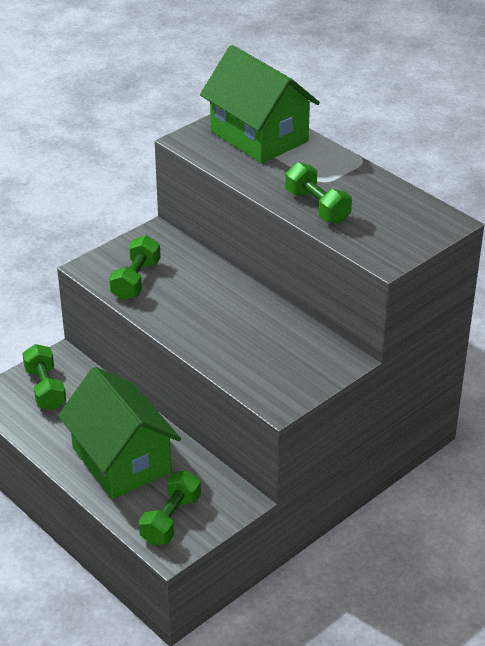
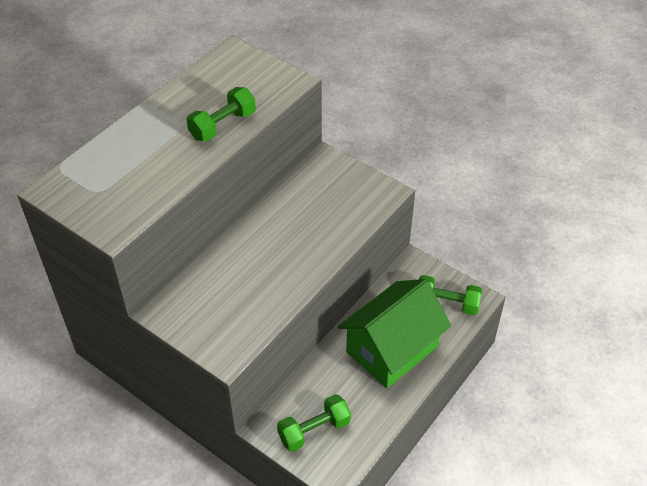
camera: 100 degrees left, 10 degrees up
green dumbbell [109,235,161,300] -> none
green house [200,45,320,163] -> none

